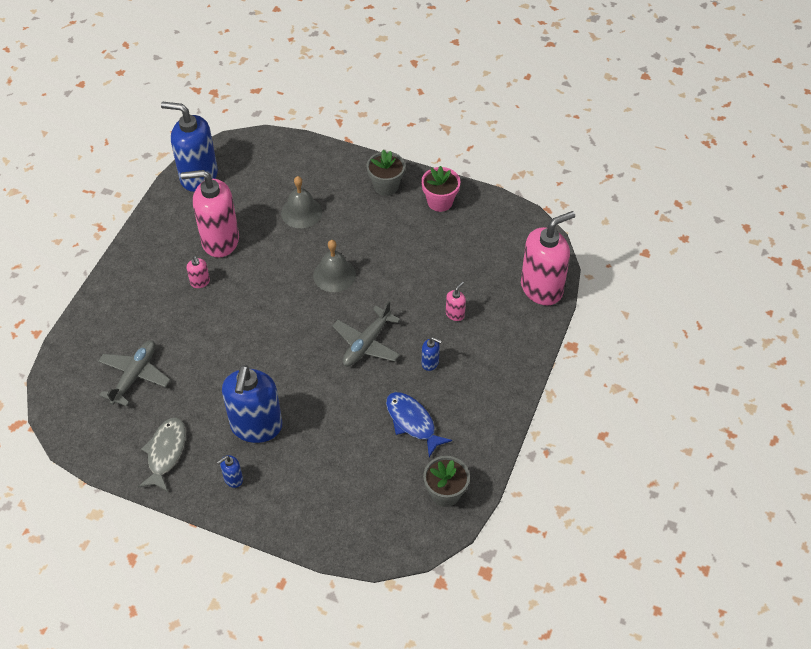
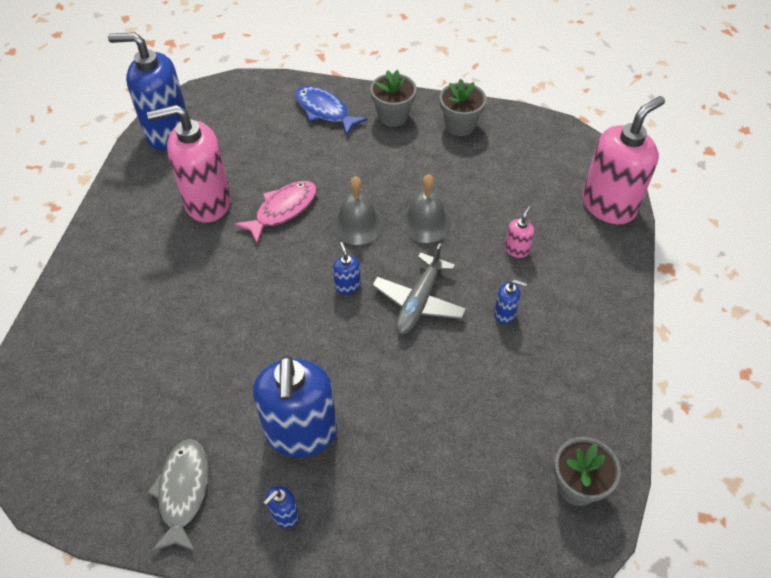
camera: 10 degrees left, 0 degrees up
grey plane [98,340,170,407] -> none
pink soap dispenser [186,256,210,288] -> none
grey bell [281,176,322,228] -> grey bell moved to [399,174,452,243]
blue fish [386,392,452,457] -> blue fish moved to [295,86,368,135]
pink flower pot [421,166,460,212] -> grey flower pot [440,79,486,136]
none -> pink fish [235,181,317,243]
none -> blue soap dispenser [333,242,361,294]

